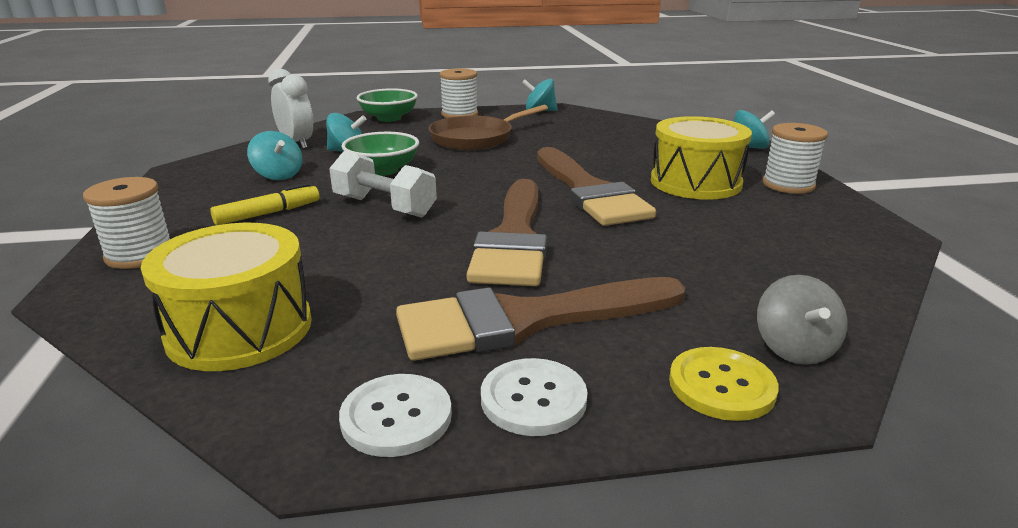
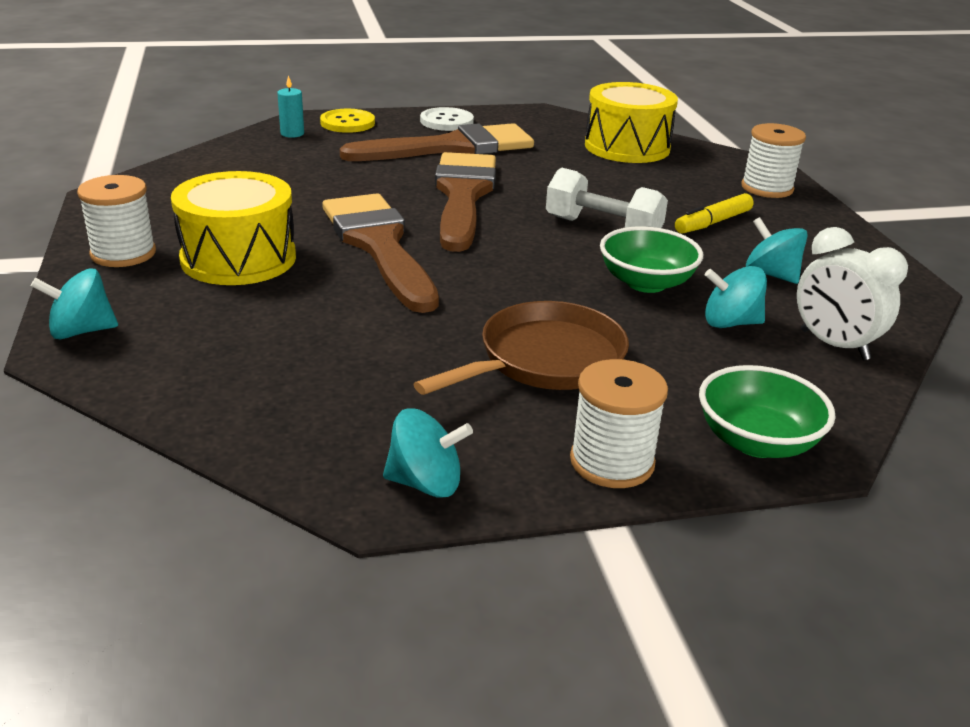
camera: 175 degrees right, 5 degrees up
white button [339,374,452,457] -> none
grey spinning top [757,275,848,365] -> turquoise candle [277,75,304,138]

